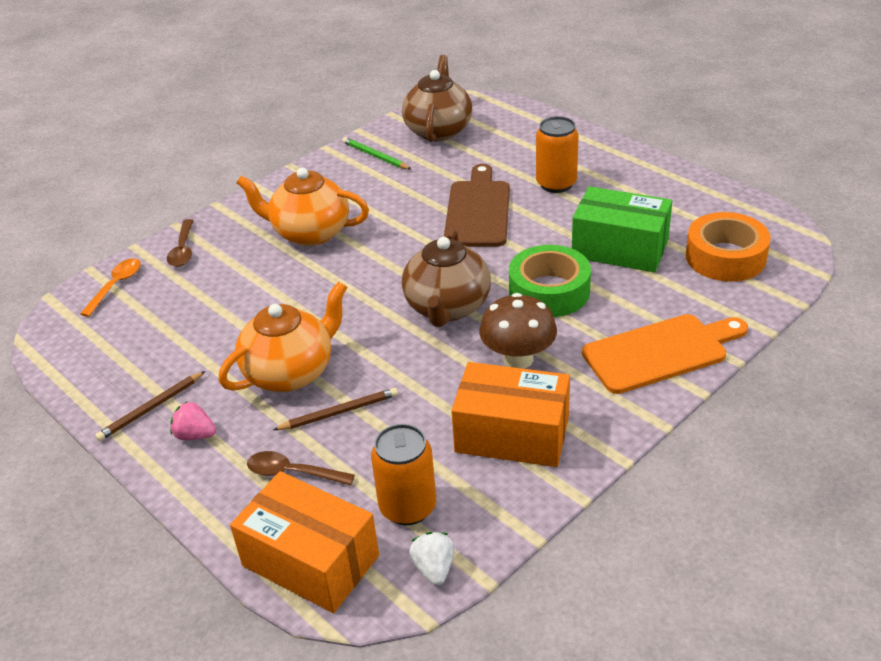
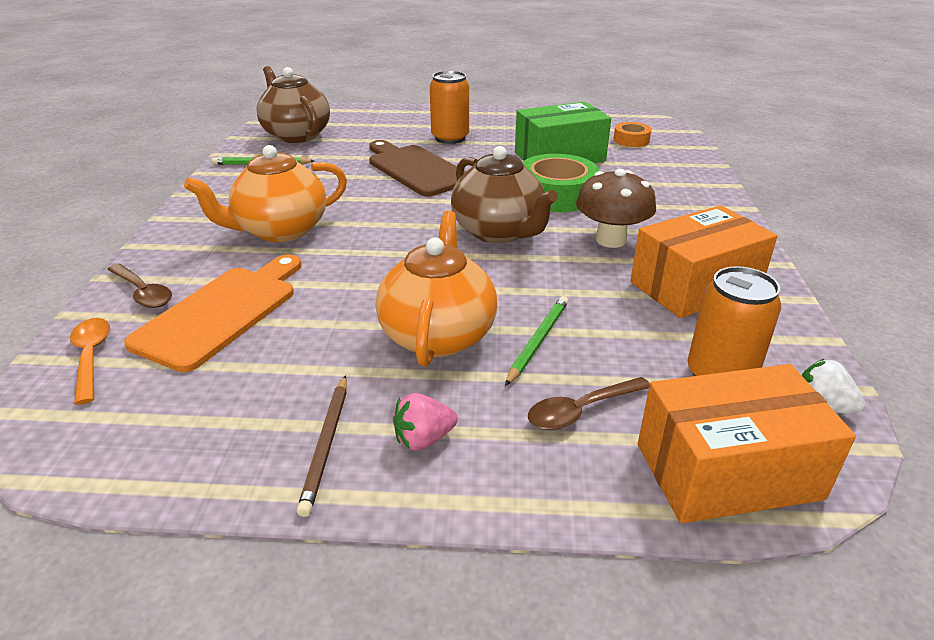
camera: 45 degrees left, 5 degrees down
brown pencil [273,388,398,430] -> green pencil [505,296,568,386]
orange cutting board [582,314,748,394] -> orange cutting board moved to [124,254,301,372]
orange tape [686,212,771,282] -> orange tape [614,122,651,147], size x0.54

